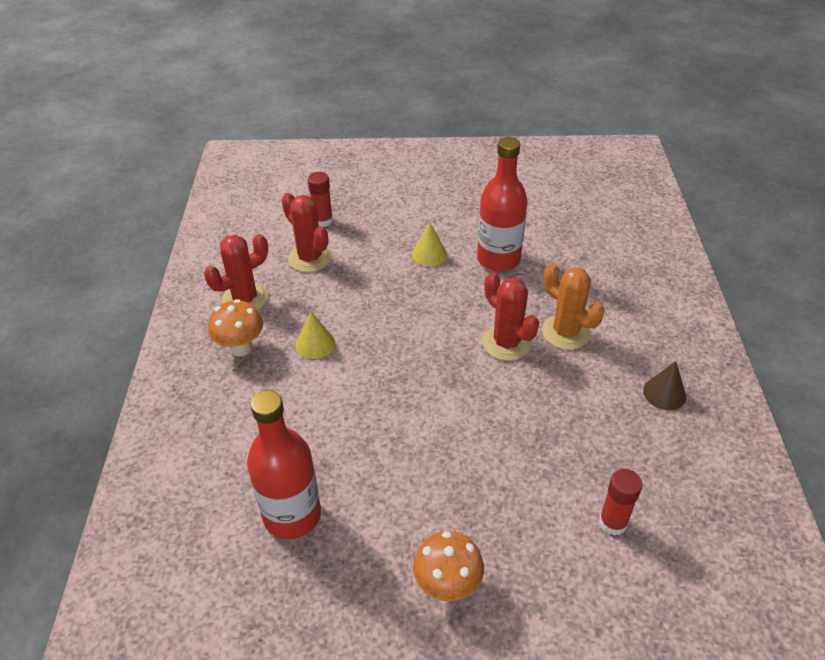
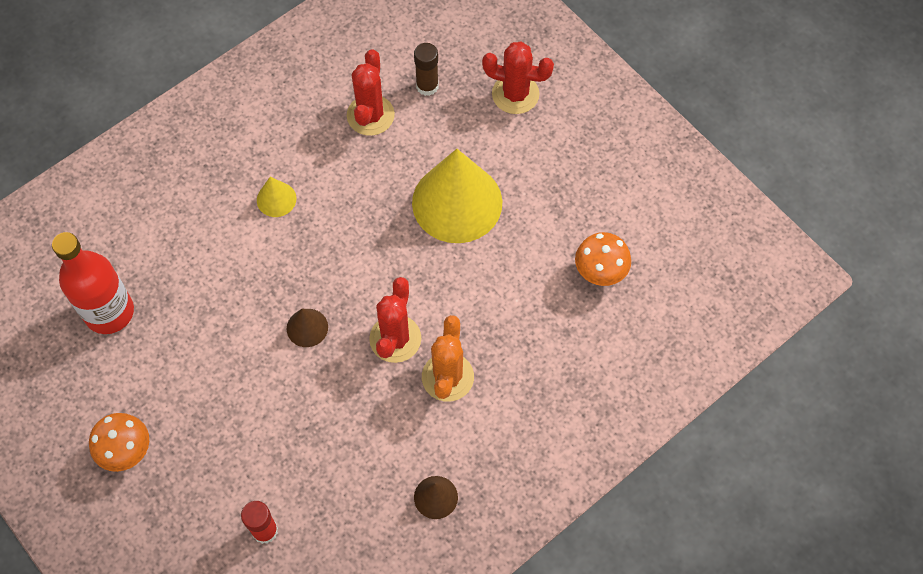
camera: 50 degrees right, 20 degrees up
red cactus [204,234,268,310] -> red cactus moved to [482,41,554,114]
orange mushroom [208,299,263,357] -> orange mushroom moved to [575,232,631,286]
red glue stick [308,172,333,227] -> brown glue stick [414,43,439,96]
yellow cone [412,222,447,266] -> yellow cone [412,149,502,243], size x2.27
red bottle [477,137,528,272] -> none
none -> brown cone [287,309,328,347]

